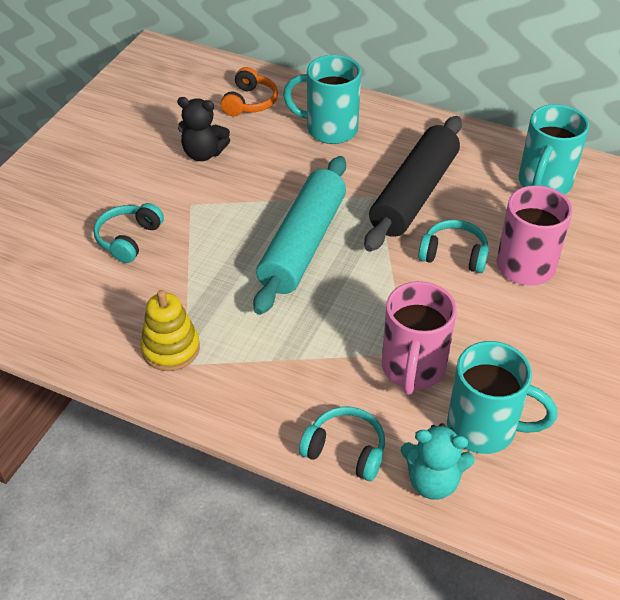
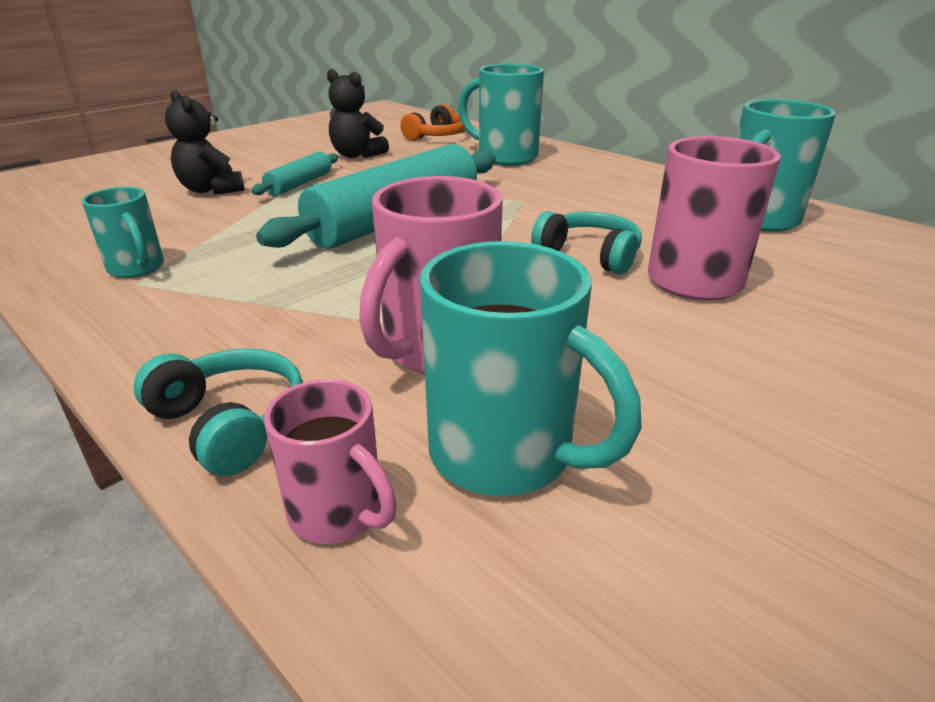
camera: 20 degrees right, 15 degrees down
turquoise headphones [93,203,164,263] -> black teddy bear [165,90,245,195]
yellow stacking toy [140,290,200,371] -> turquoise mug [82,187,164,278]
black rolling pin [364,116,462,252] -> none
turquoise teddy bear [401,423,475,500] -> pink mug [264,379,397,544]
none -> turquoise rolling pin [251,151,338,196]

